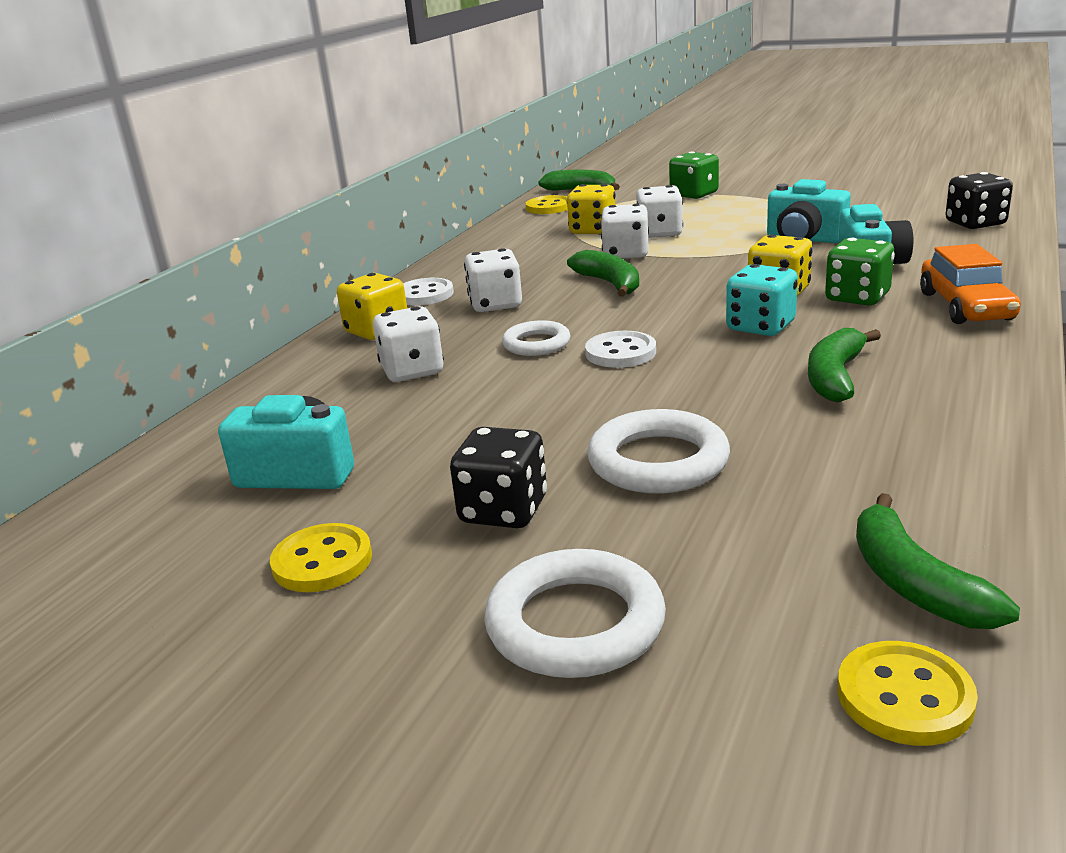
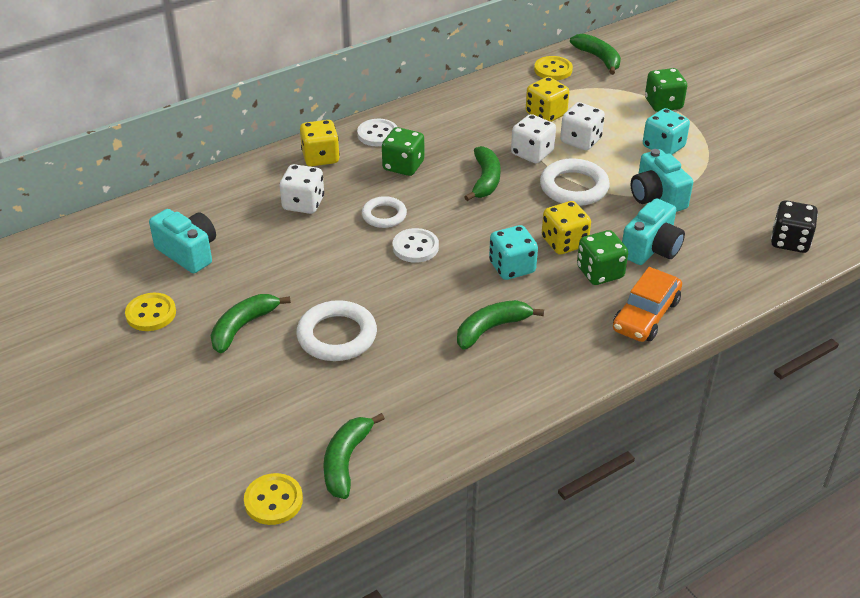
camera: 30 degrees right, 15 degrees up
black dice [450,427,547,528] -> green banana [210,294,291,353]
white dice [464,248,522,312] -> green dice [382,127,424,176]
white ring [484,549,666,678] -> white ring moved to [540,159,610,206]
none -> turquoise dice [643,108,690,155]

